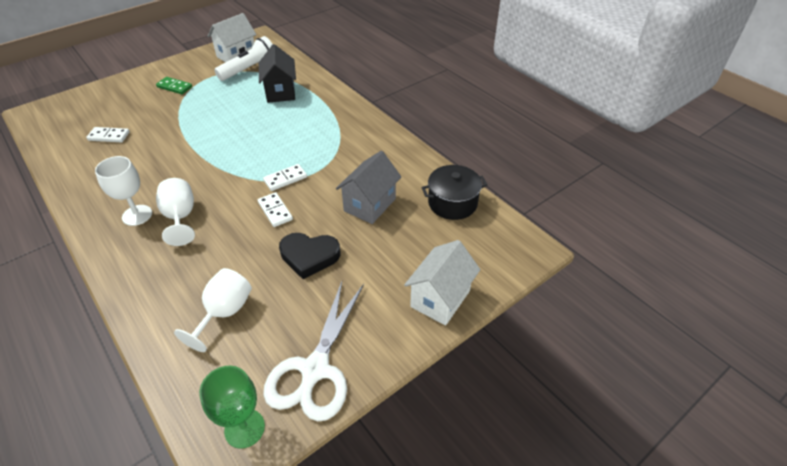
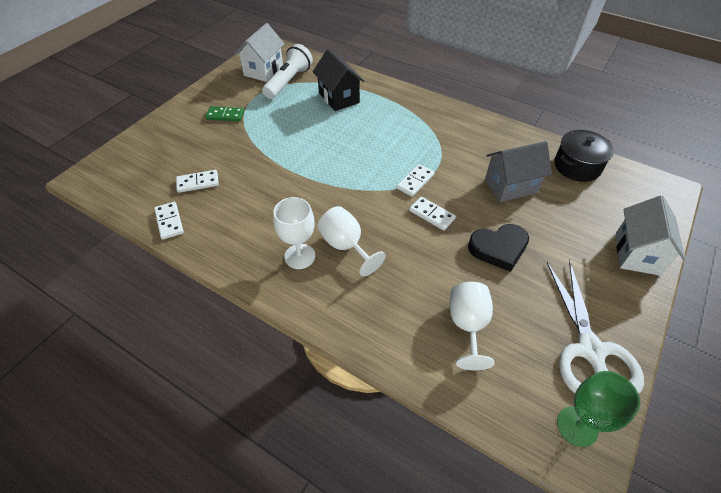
camera: 20 degrees left, 5 degrees up
grey house [336,151,401,224] -> grey house turned 60 degrees clockwise [485,141,552,202]
none -> white domino [154,202,184,240]

